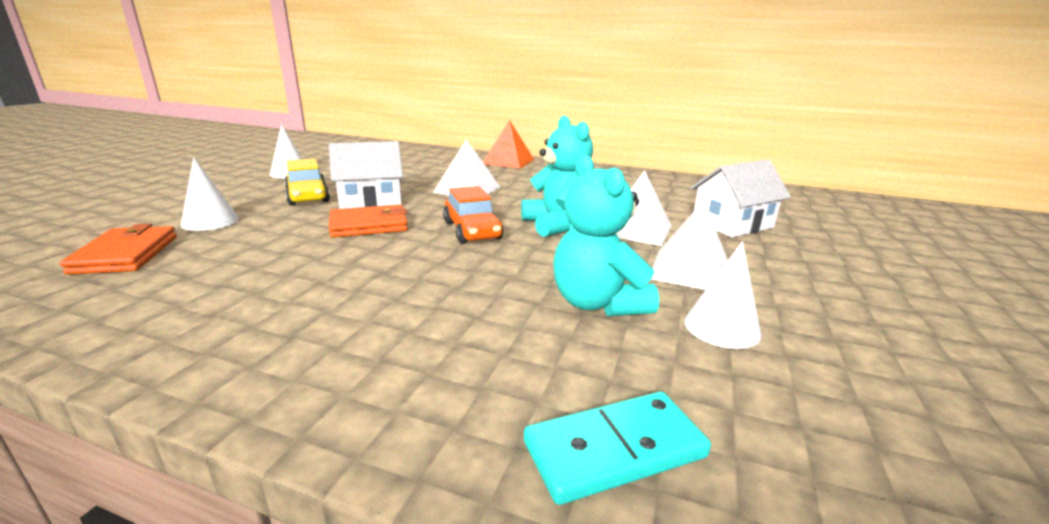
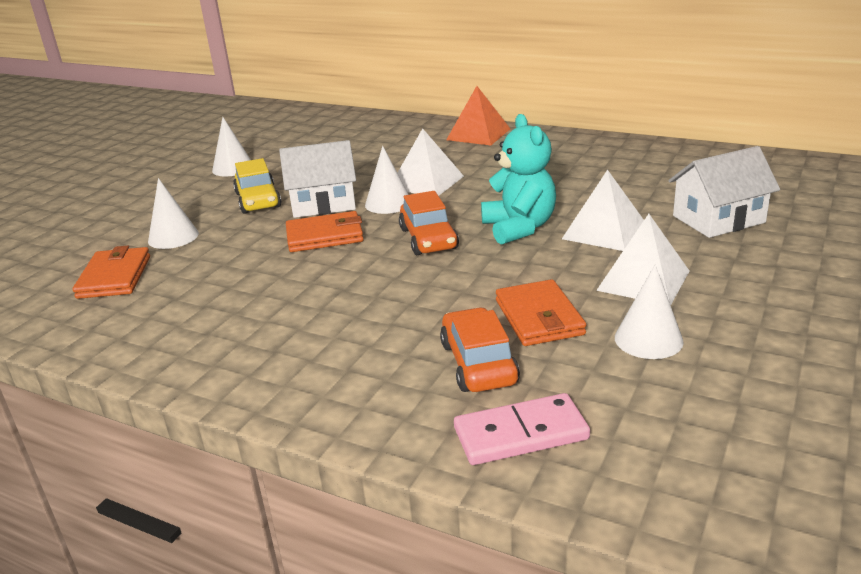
camera: 10 degrees right, 5 degrees up
turquoise domino [524,391,711,505] -> pink domino [454,393,590,465]
turquoise teddy bear [553,154,659,316] -> orange wallet [496,279,586,346]
none -> white cone [365,146,409,214]
none -> orange car [440,307,520,392]

